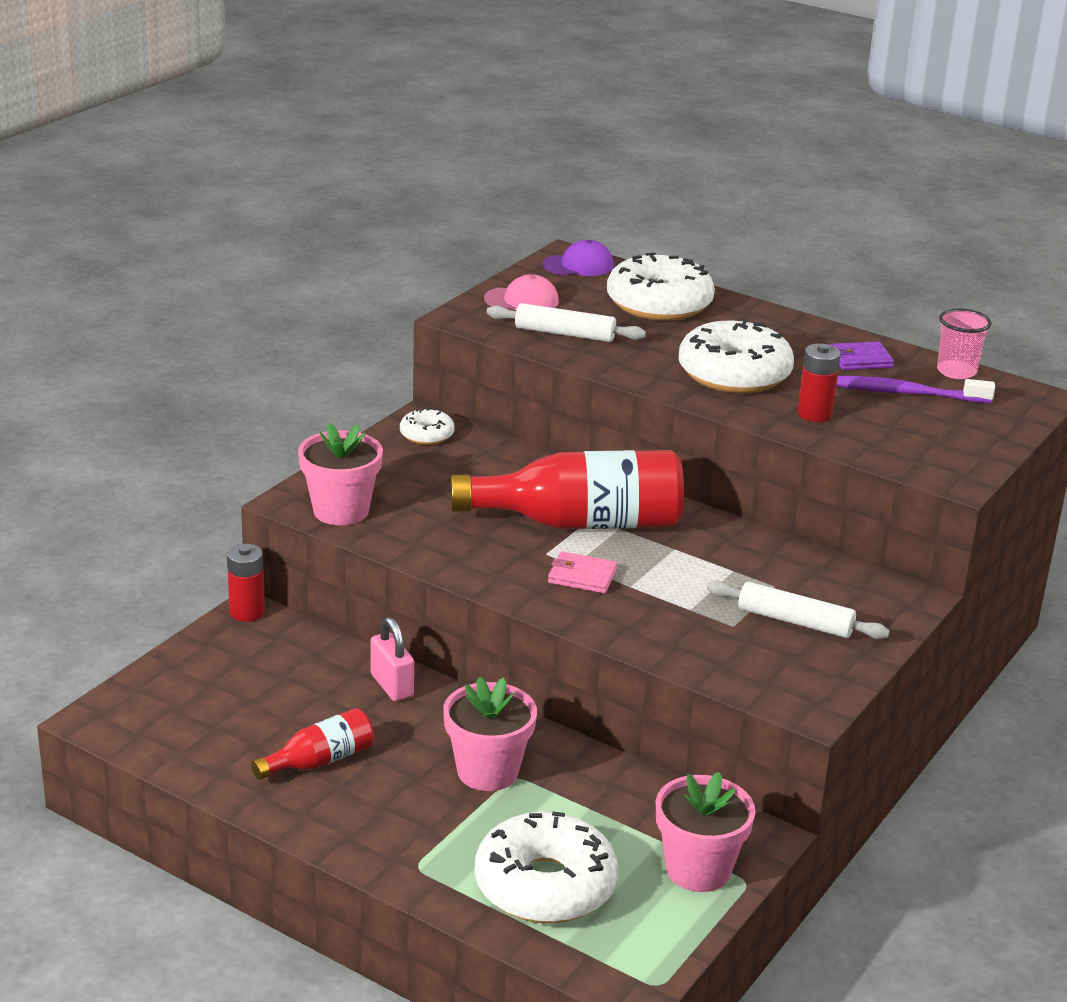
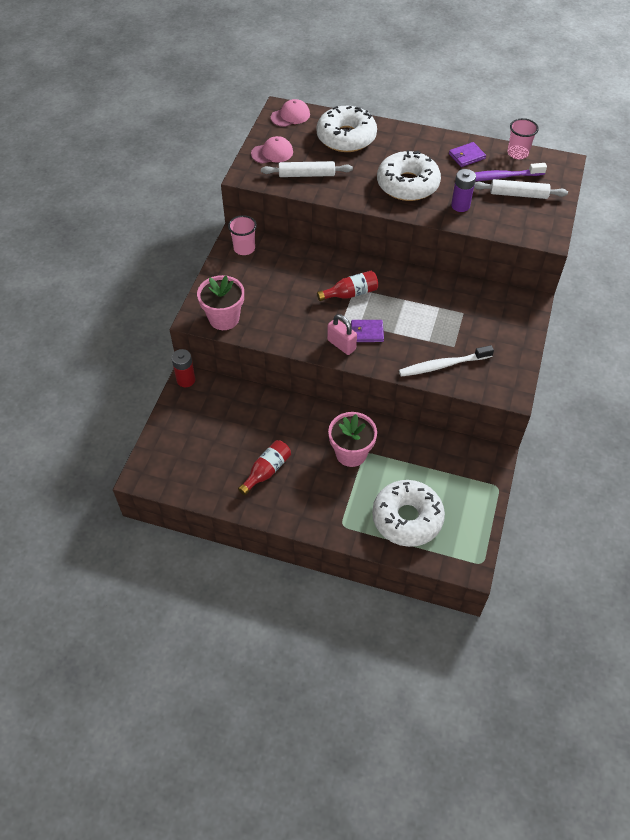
camera: 15 degrees left, 25 degrees up
pink padlock [370,617,414,701] -> pink padlock moved to [327,314,357,355]
white donut [400,407,454,445] -> pink cup [228,215,257,255]
red bottle [451,450,684,529] -> red bottle [317,271,378,301], size x0.50
purple cap [543,240,614,276] -> pink cap [271,99,310,127]
pink wallet [548,551,617,593] -> purple wallet [351,320,384,342]
pink flower pot [656,772,755,892] -> none
white rolling pin [707,581,890,639] -> white rolling pin moved to [474,179,568,199]
red battery [797,344,841,422] -> purple battery [451,169,476,212]
none -> white toothbrush [399,345,494,377]

